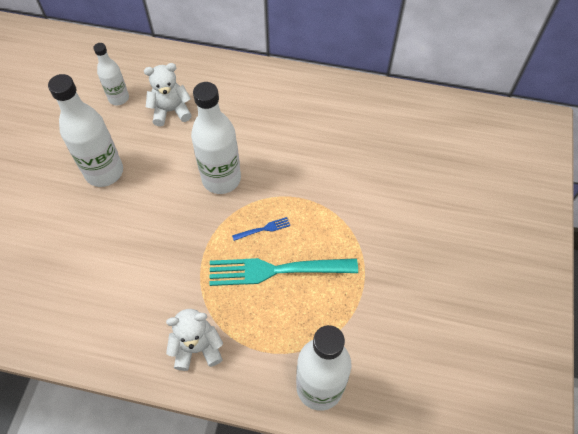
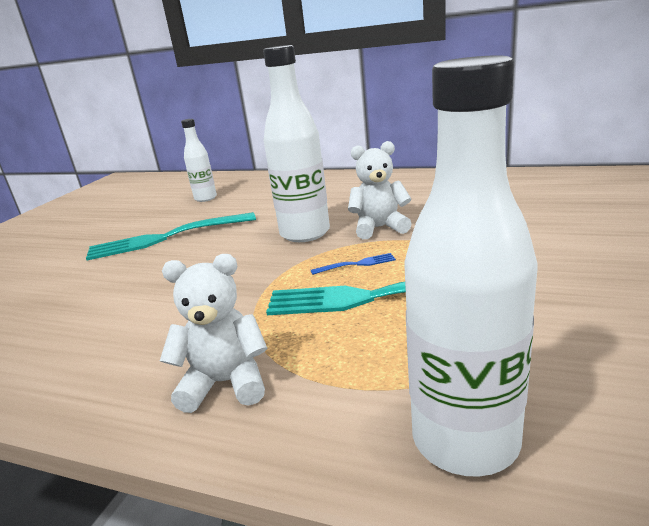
camera: 10 degrees right, 35 degrees down
white bottle [48,74,123,187] -> turquoise fork [86,212,256,260]
white teddy bear [144,63,192,126] -> white teddy bear moved to [348,141,412,239]

